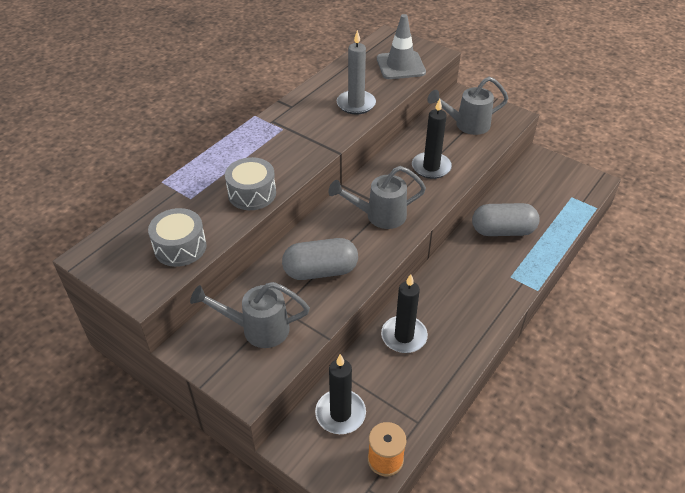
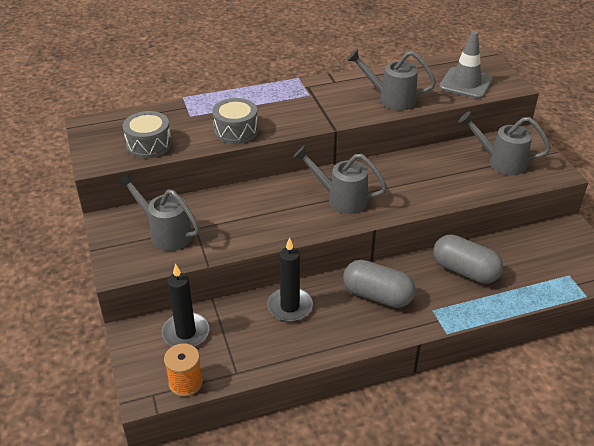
camera: 35 degrees right, 5 degrees down
grey capsule [282,238,358,280] -> grey capsule moved to [343,260,416,308]
grey candle [337,30,376,115] -> grey watering can [347,49,436,111]
black candle [412,98,452,179] -> none

